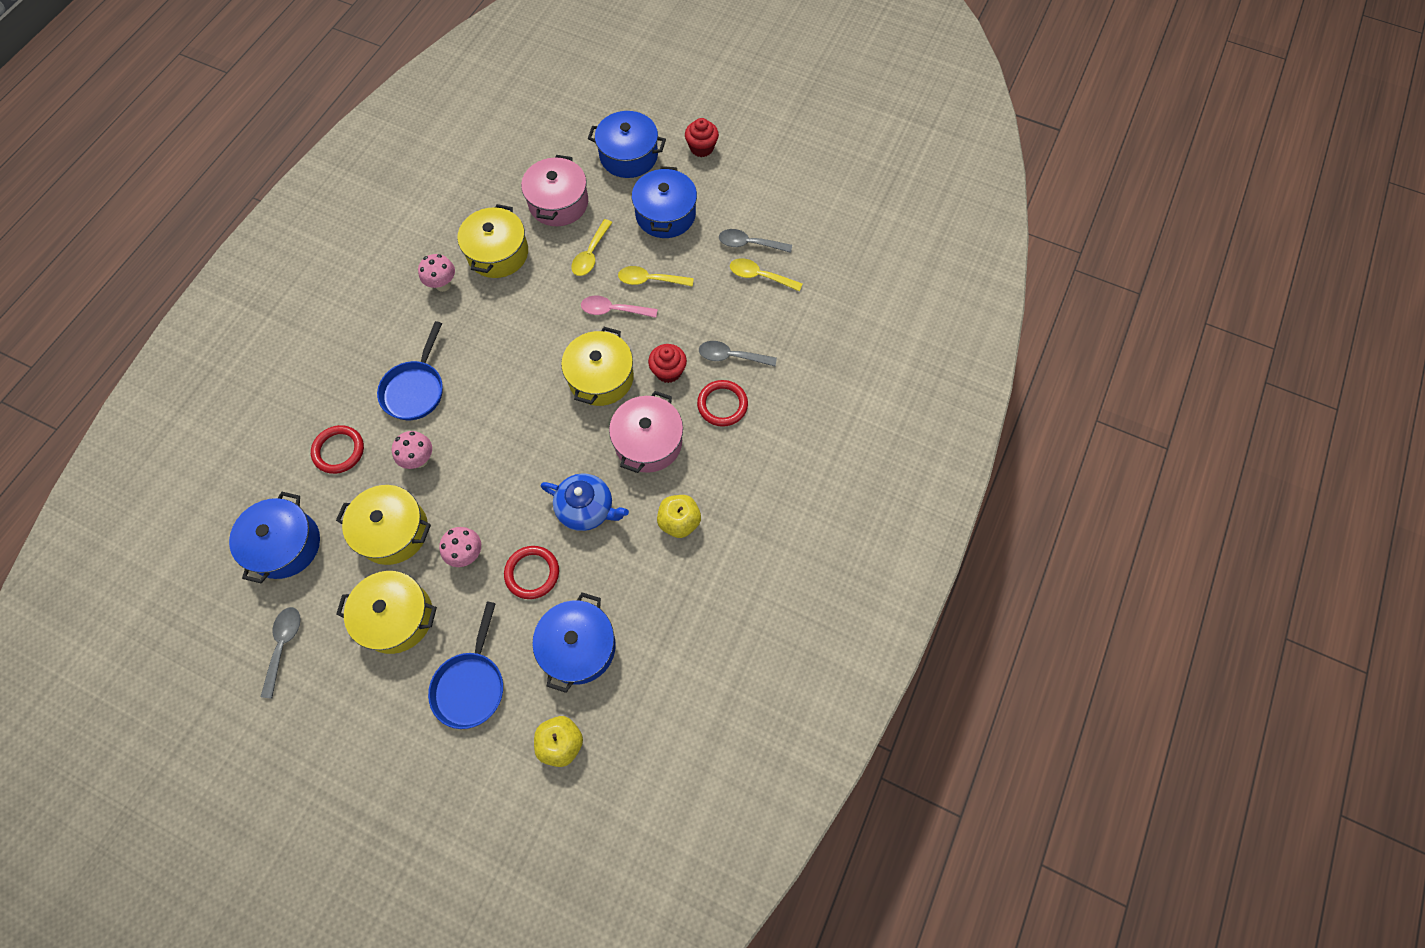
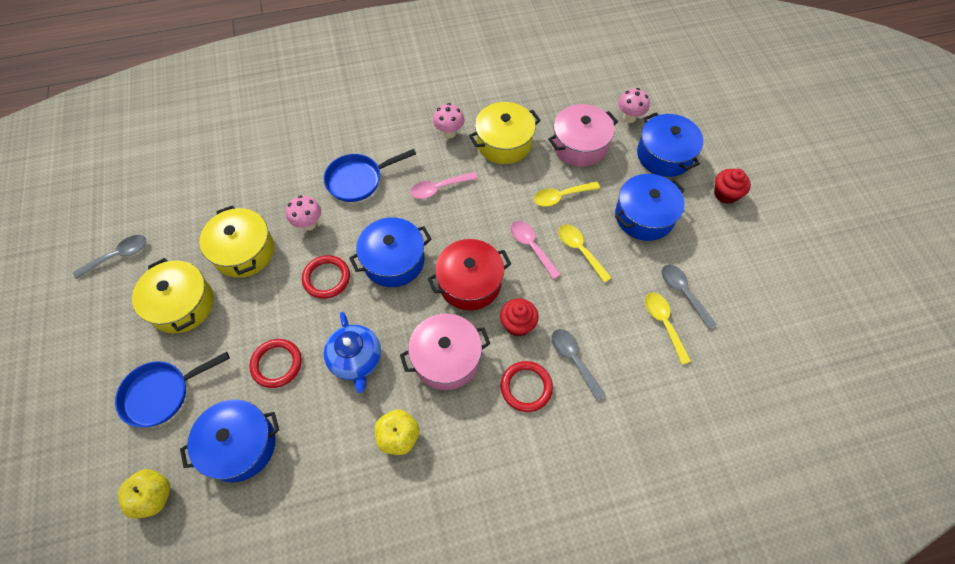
camera: 50 degrees right, 5 degrees down
blue pot [229,492,320,583] -> blue pot moved to [349,217,432,287]
red ring [311,425,364,474] -> red ring moved to [302,255,350,299]
pink mushroom [439,527,481,567] -> pink mushroom moved to [618,88,650,123]
yellow pot [561,327,634,406] -> red pot [428,239,511,310]
none -> pink spoon [410,172,478,199]

